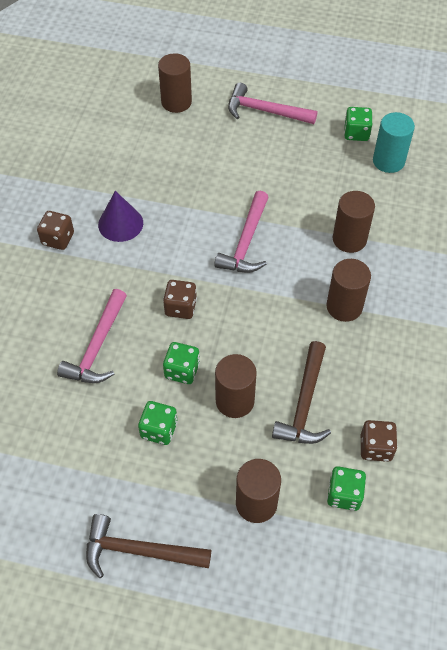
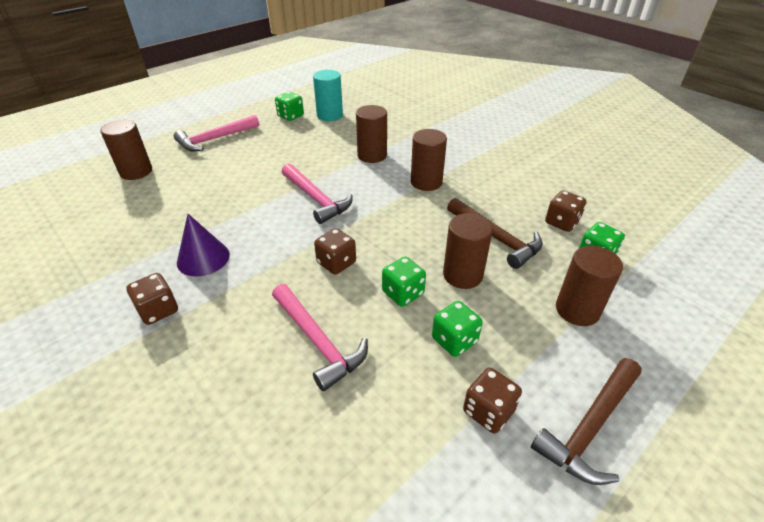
camera: 55 degrees left, 15 degrees down
none -> brown dice [463,367,522,433]

